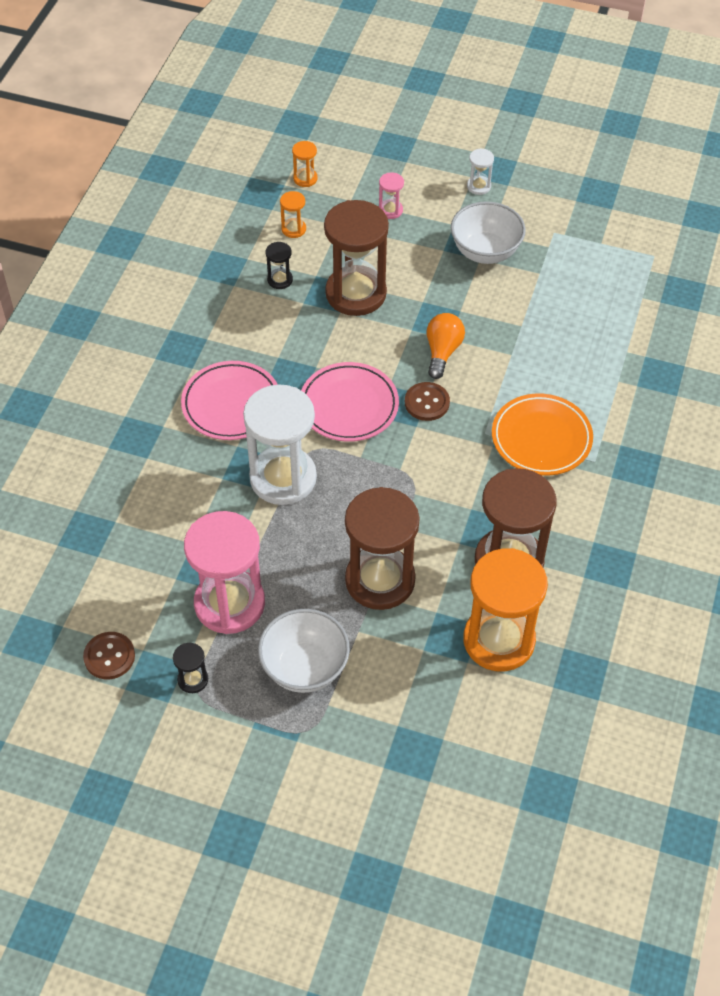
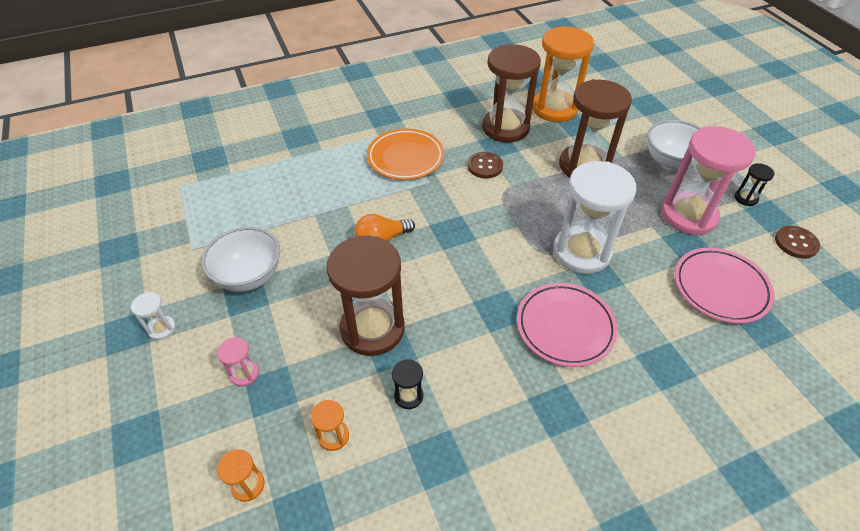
camera: 130 degrees left, 5 degrees down
pink plate [301,362,399,442] -> pink plate moved to [675,247,774,323]
brown button [405,382,450,421] -> brown button moved to [467,152,503,178]

